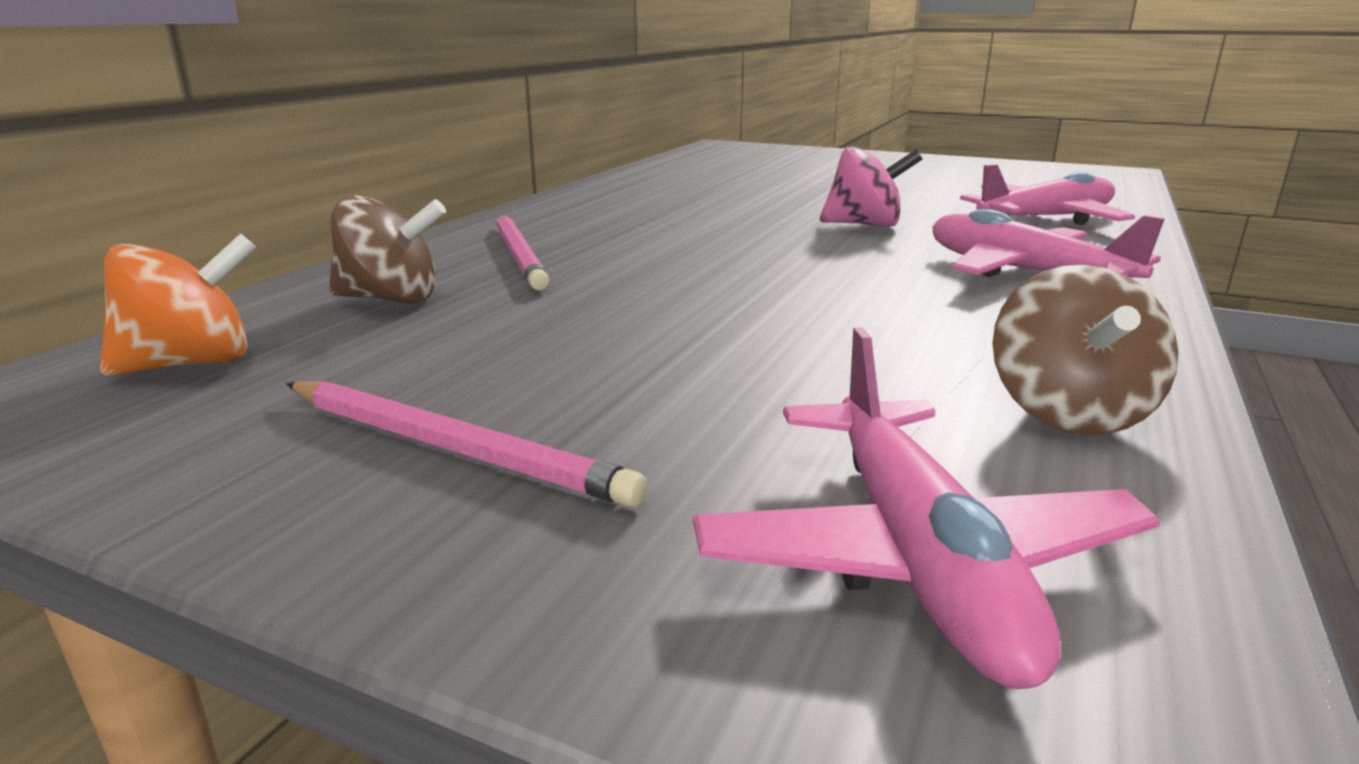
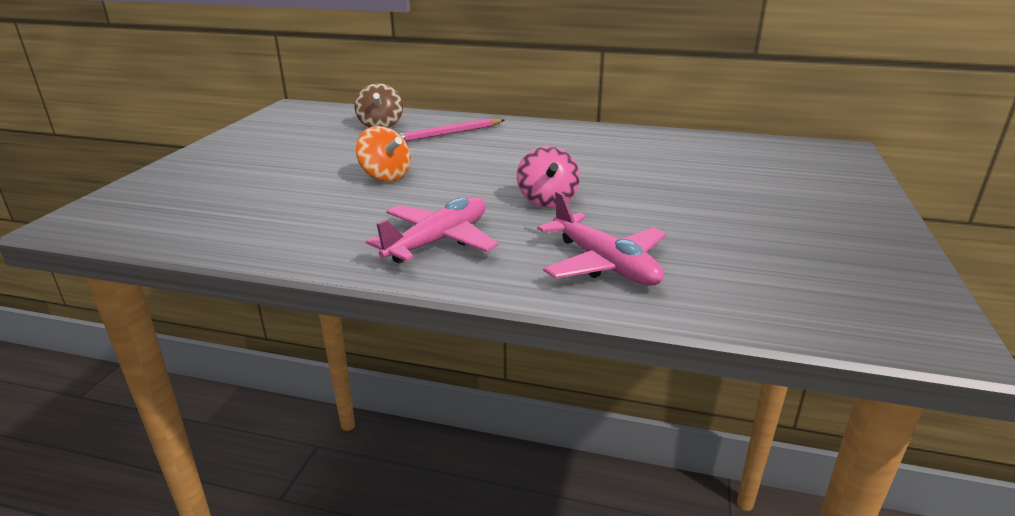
camera: 80 degrees right, 5 degrees up
orange spinning top [100,233,256,376] -> orange spinning top moved to [356,126,411,182]
pink pencil [287,381,648,508] -> none
pink plane [693,327,1161,689] -> none
brown spinning top [992,264,1178,435] -> none

